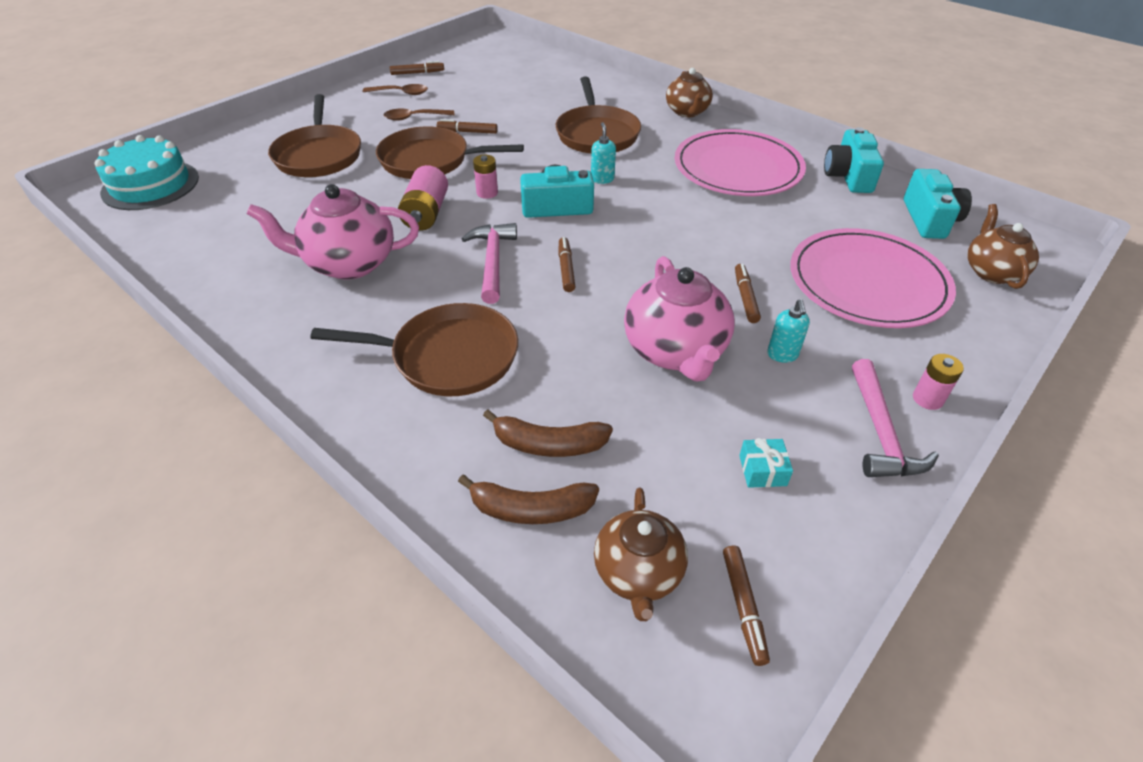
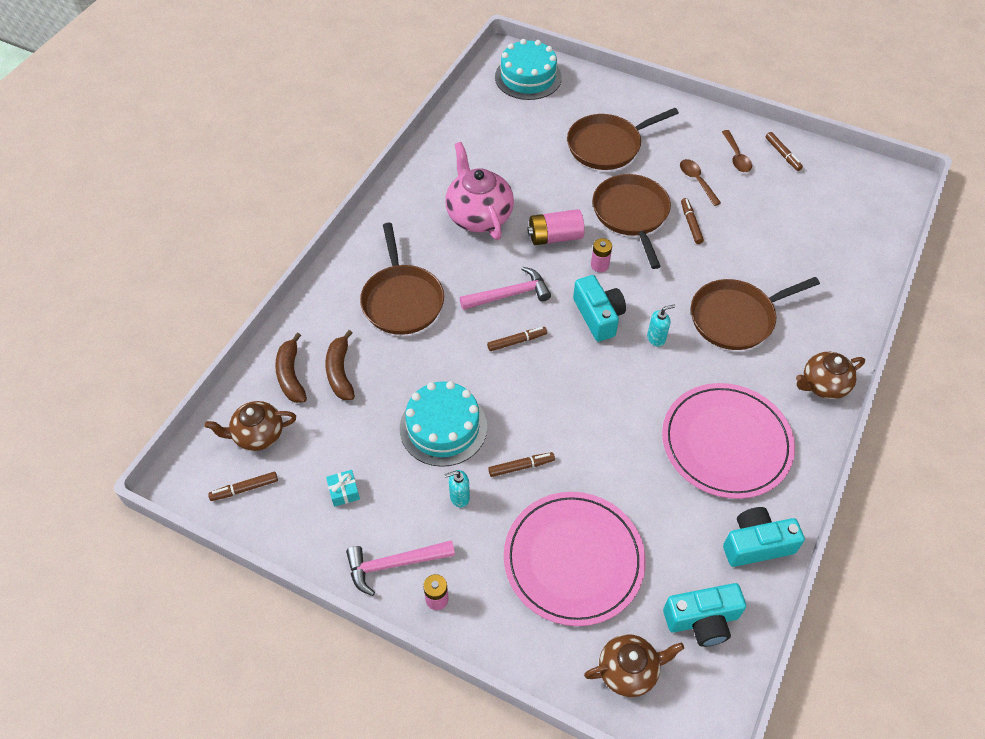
camera: 75 degrees right, 10 degrees up
pink teapot [624,256,735,381] -> turquoise cake [400,381,487,467]

